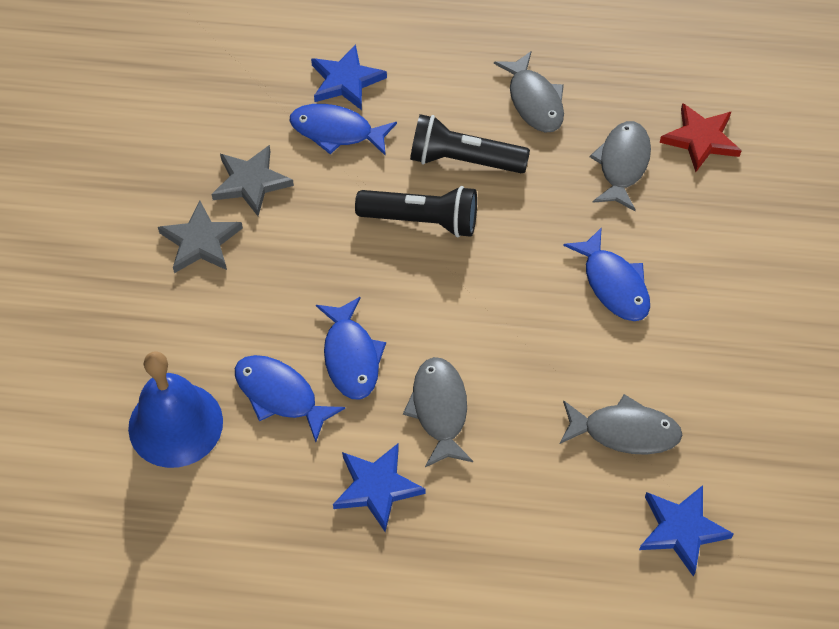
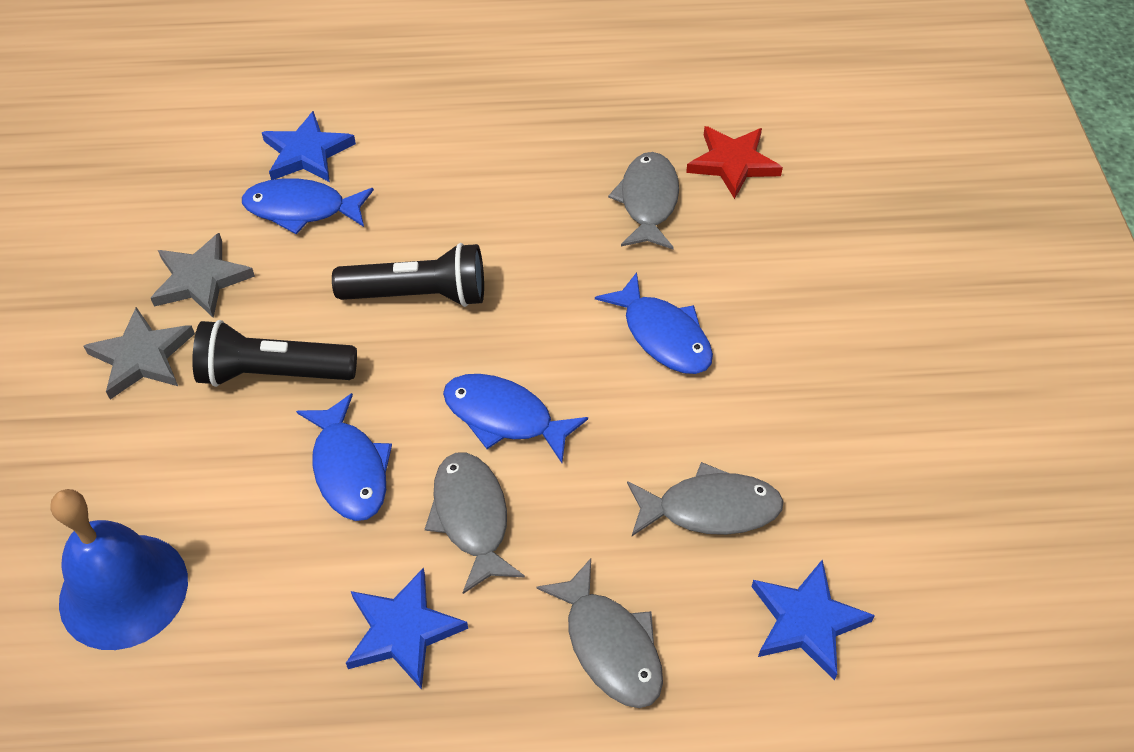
camera: 10 degrees left, 5 degrees down
blue fish [235,355,345,442] -> blue fish moved to [443,374,588,463]
black flashlight [410,114,530,173] -> black flashlight moved to [192,320,357,387]
grey fish [494,51,564,132] -> grey fish moved to [536,558,663,708]

